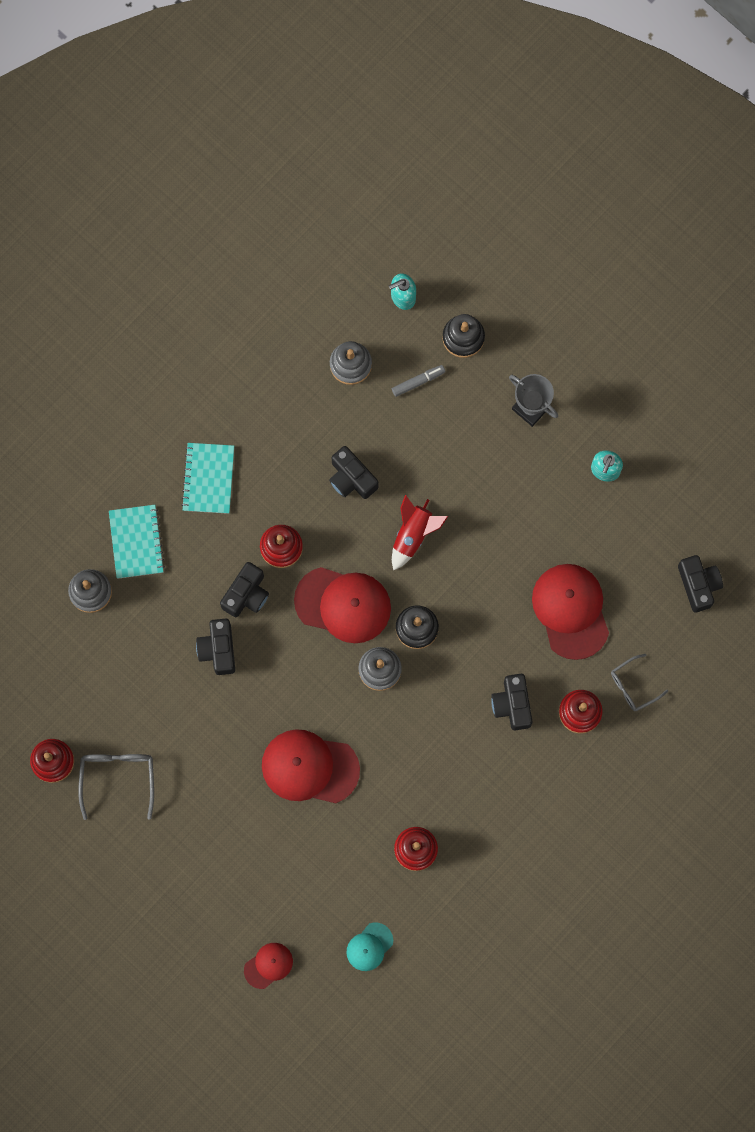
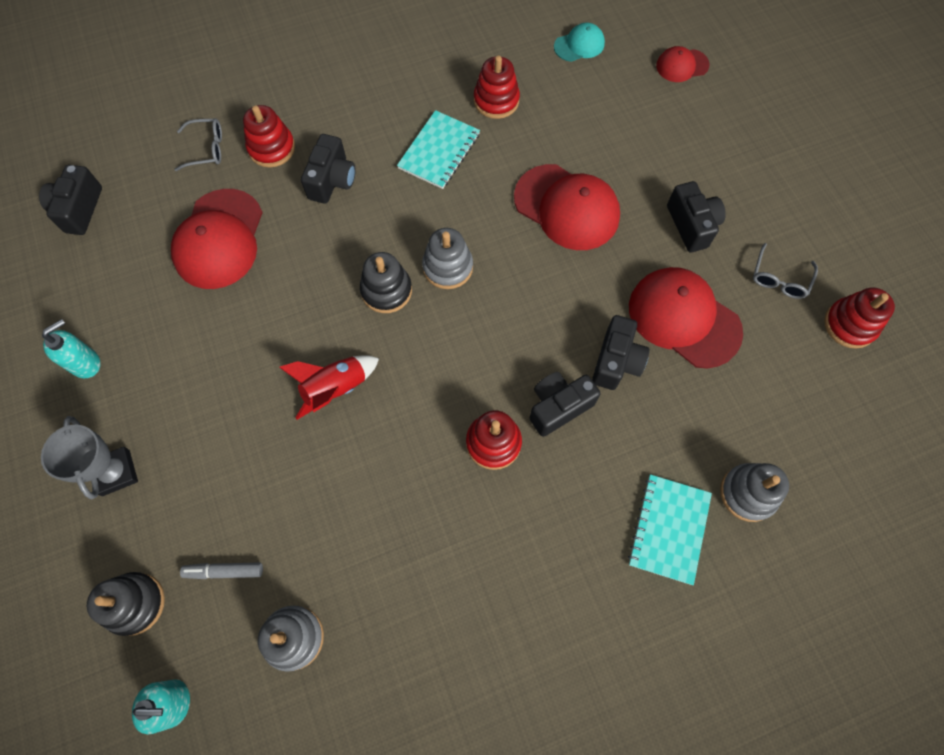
camera: 155 degrees left, 10 degrees down
grey glasses [78,754,154,820] -> grey glasses [753,243,818,299], size x0.66
turquoise notebook [181,443,234,514] -> turquoise notebook moved to [397,110,480,189]
red cap [294,567,391,643] -> red cap moved to [629,267,743,368]
black camera [329,446,379,499] -> black camera moved to [667,181,726,252]

